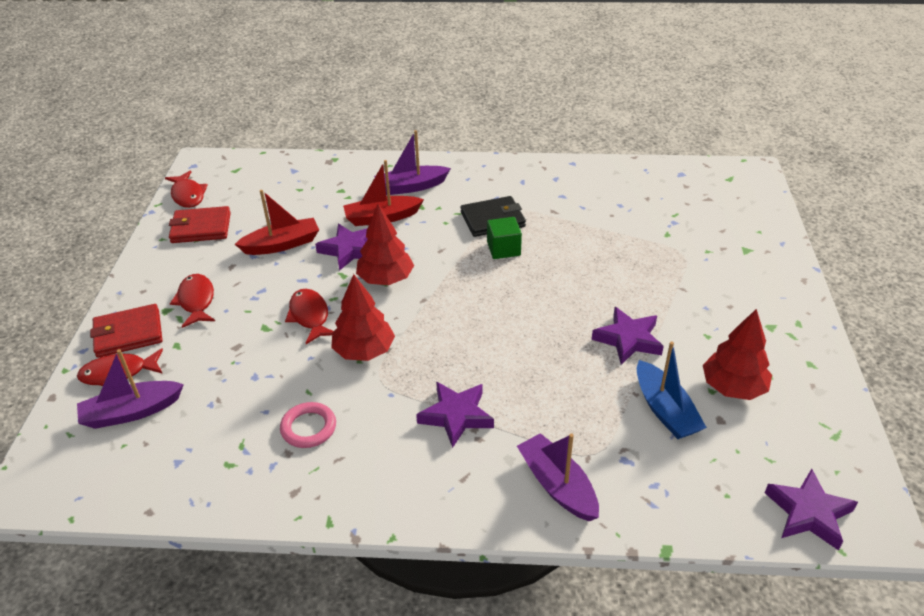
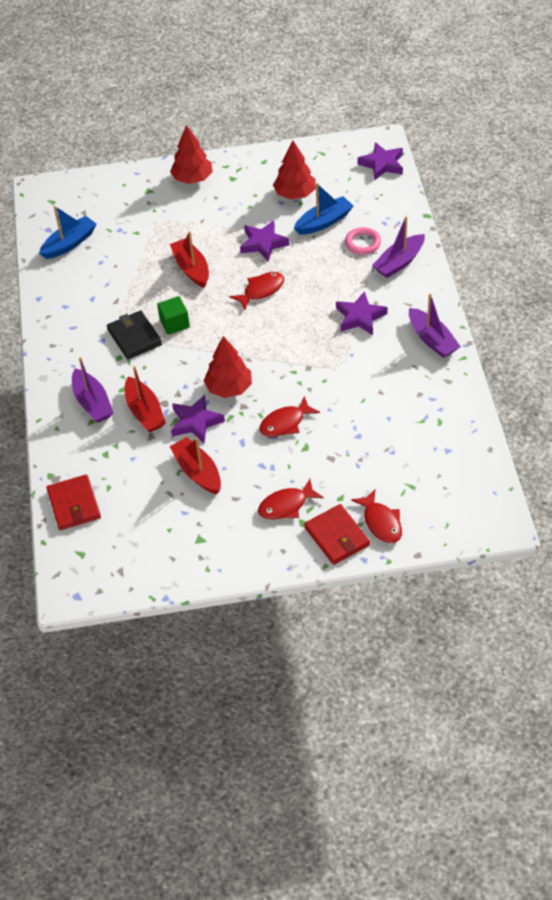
camera: 100 degrees left, 10 degrees up
purple boat [77,349,184,429] -> purple boat moved to [409,294,461,358]
red fish [165,171,208,208] -> red fish moved to [229,272,284,310]
red wallet [169,206,231,243] -> red wallet moved to [46,474,101,530]
pink ring [280,402,336,448] -> pink ring moved to [345,227,381,255]
red tree [331,274,395,361] -> red tree moved to [170,125,213,184]
none -> blue boat [39,206,97,259]
none -> red boat [170,232,209,288]

